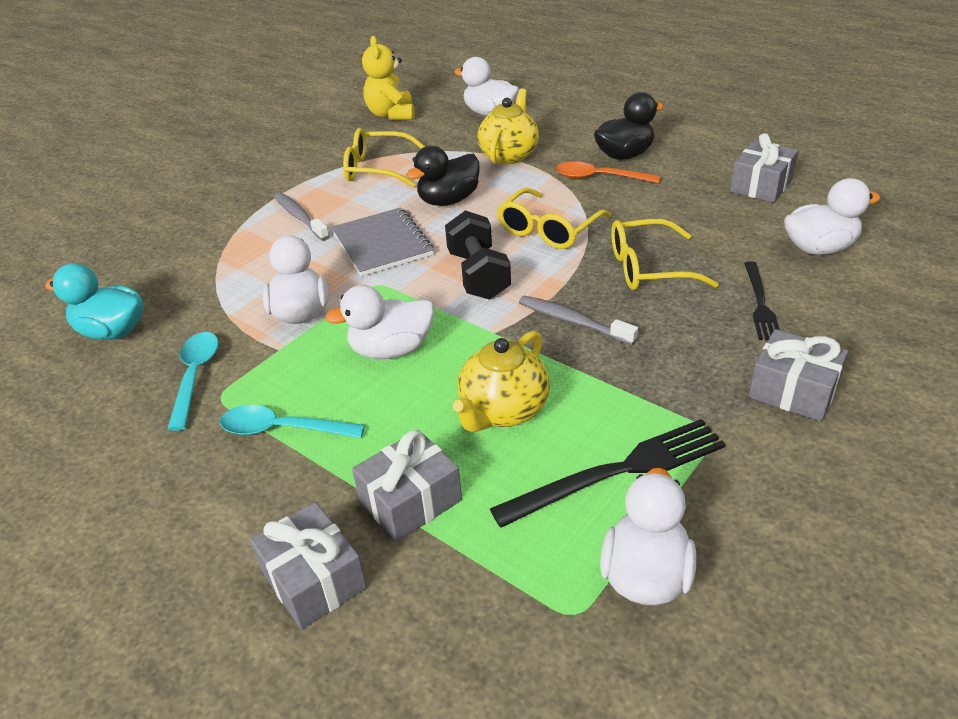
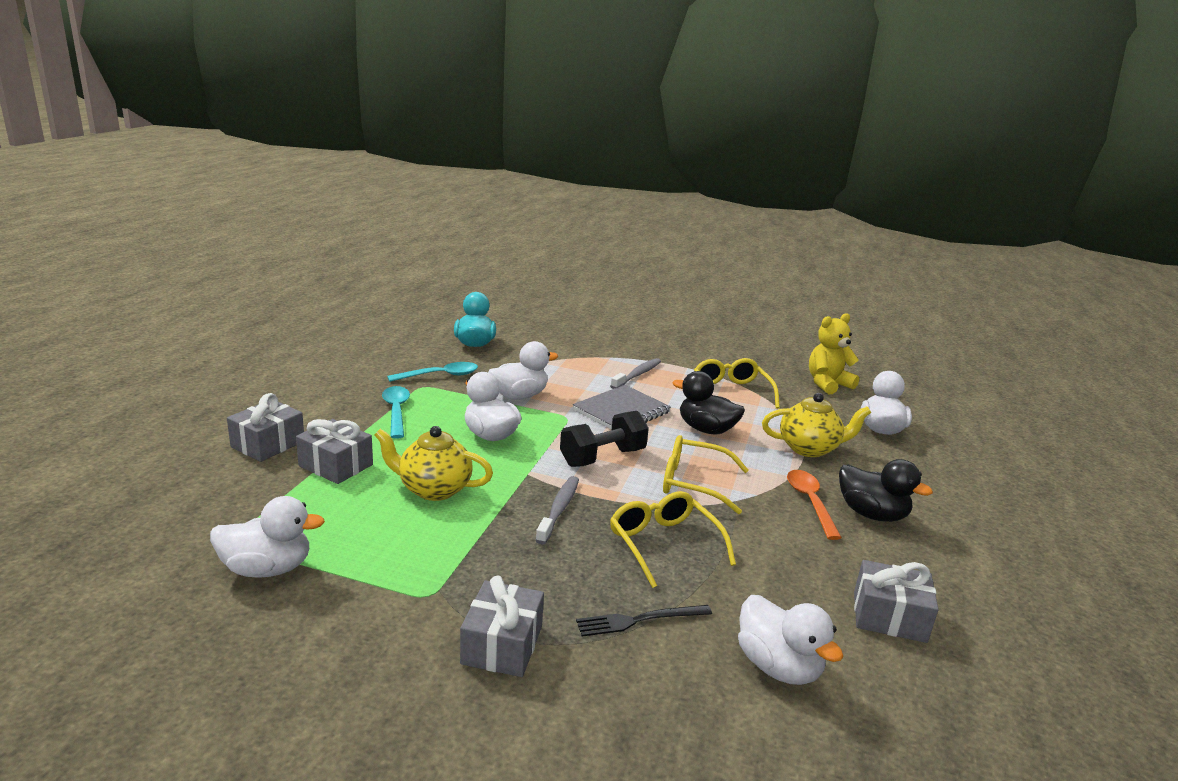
camera: 65 degrees right, 15 degrees down
black fork [490,419,726,528] -> none

